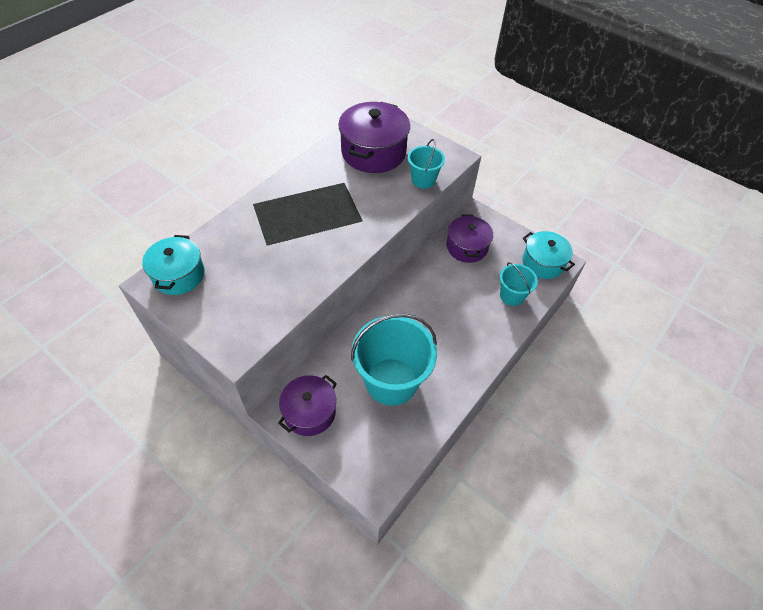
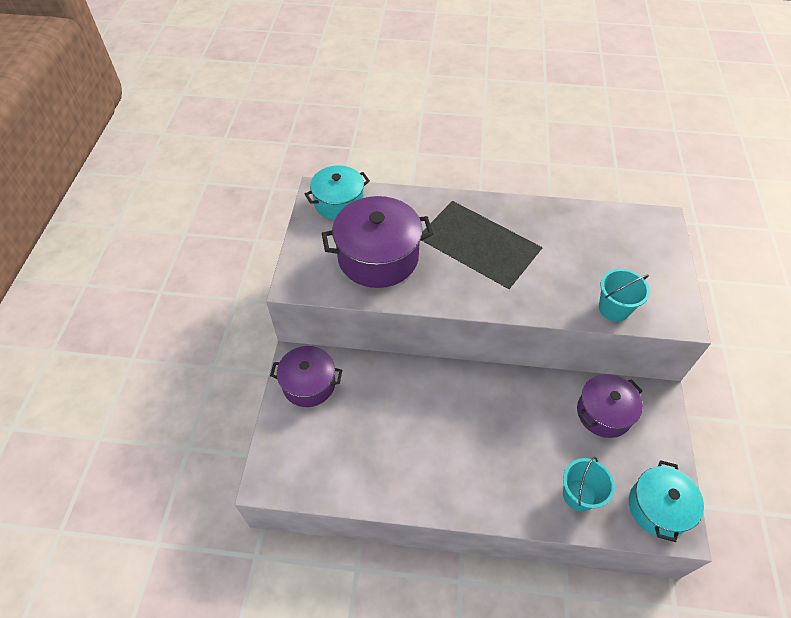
camera: 60 degrees right, 0 degrees up
purple pot [338,102,410,173] -> purple pot moved to [322,196,433,288]
turquoise bucket [351,314,437,406] -> none

